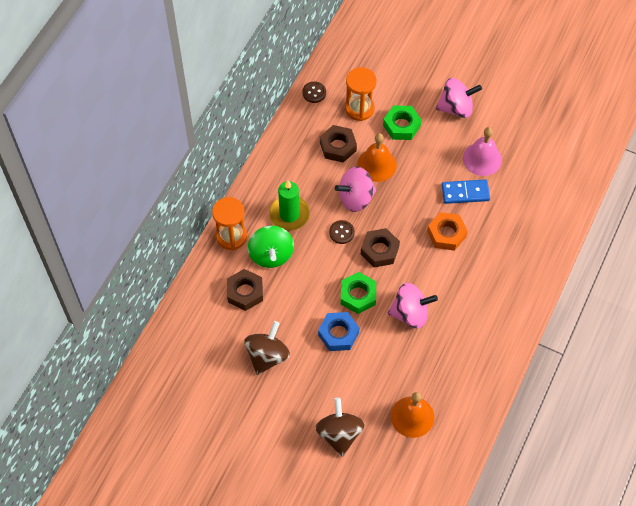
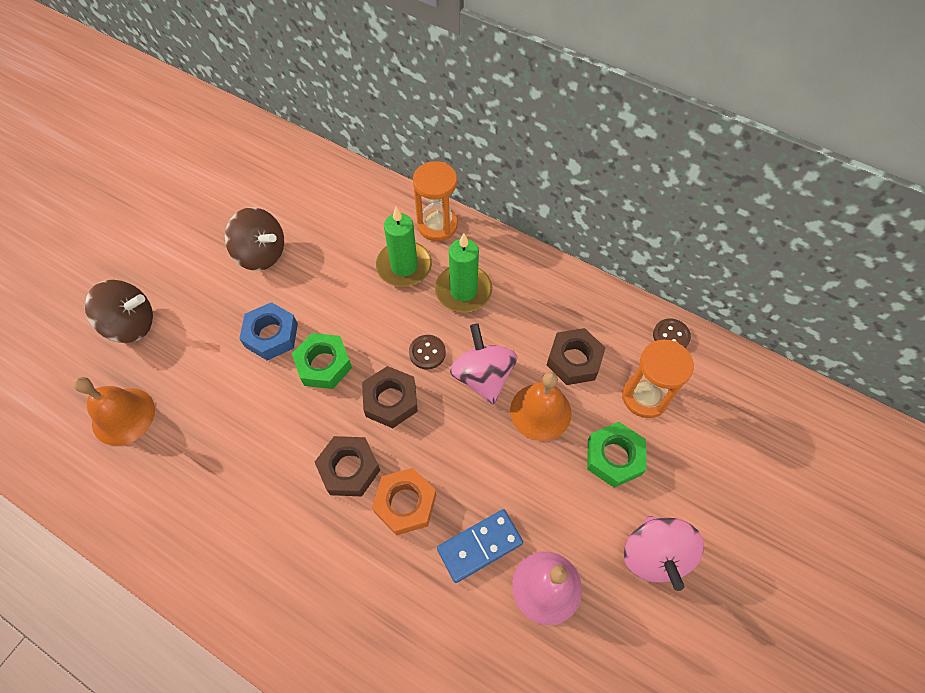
camera: 95 degrees right, 0 degrees up
brown nut [227,269,263,311] -> brown nut moved to [315,436,380,497]
green spinning top [248,225,294,268] -> green candle [376,207,432,287]
pink spinning top [388,283,438,328] -> none
blue domino [442,179,490,204] -> blue domino turned 60 degrees clockwise [437,509,523,583]

